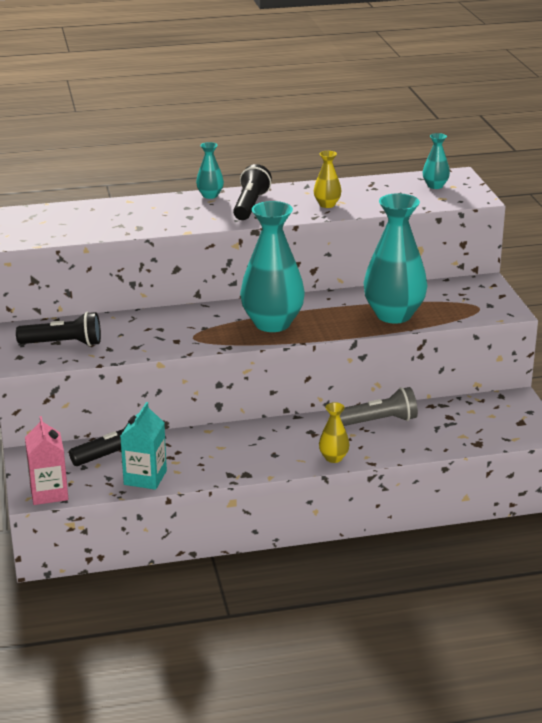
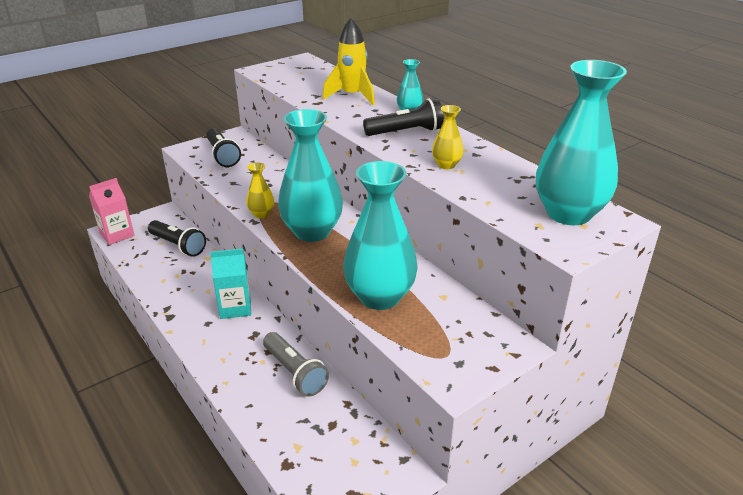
camera: 65 degrees right, 5 degrees up
turquoise carton [120,402,167,490] -> turquoise carton moved to [210,249,251,319]
yellow vase [319,402,350,463] -> yellow vase moved to [246,162,274,218]
turquoise vase [423,133,450,189] -> turquoise vase [536,60,627,225], size x2.19
none -> yellow rocket [323,18,375,105]

